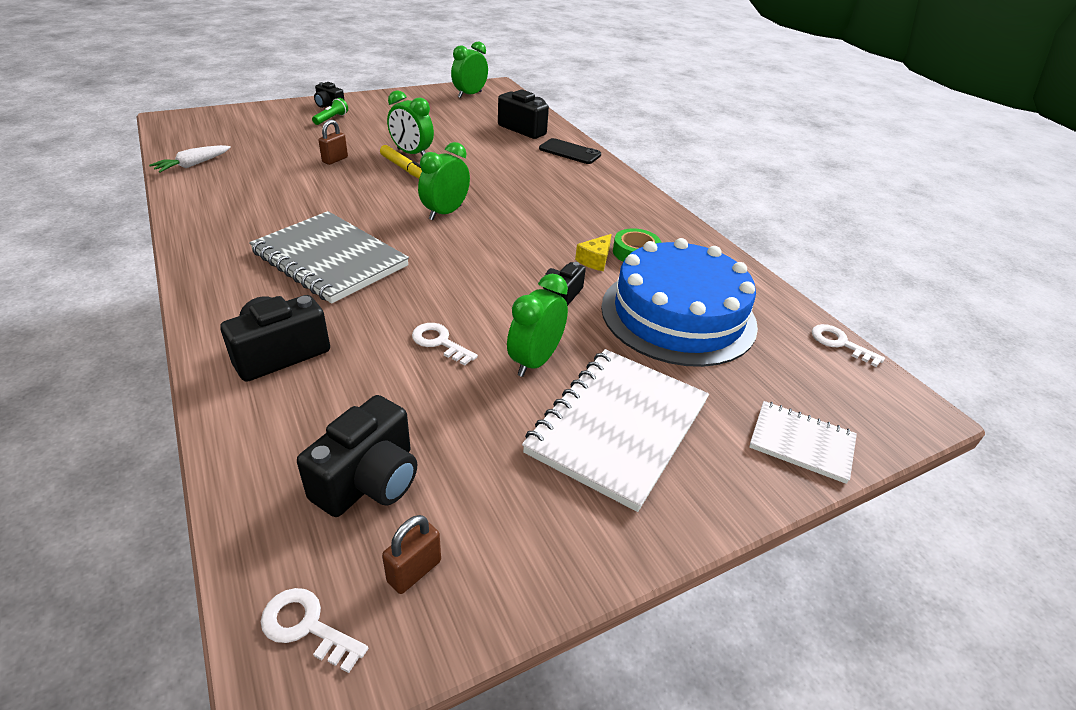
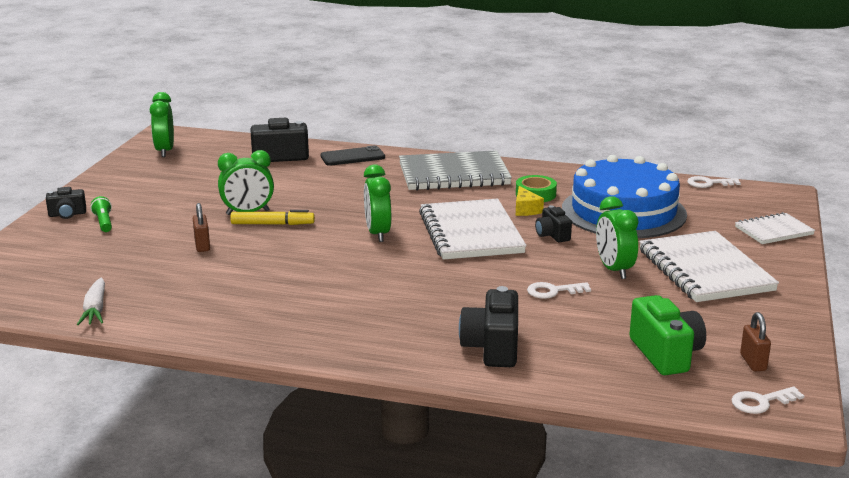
camera: 45 degrees left, 15 degrees down
grey notebook [249,211,409,304] -> grey notebook moved to [399,150,512,191]
black camera [297,395,417,517] -> green camera [629,295,706,375]
none -> white notebook [419,199,526,260]

